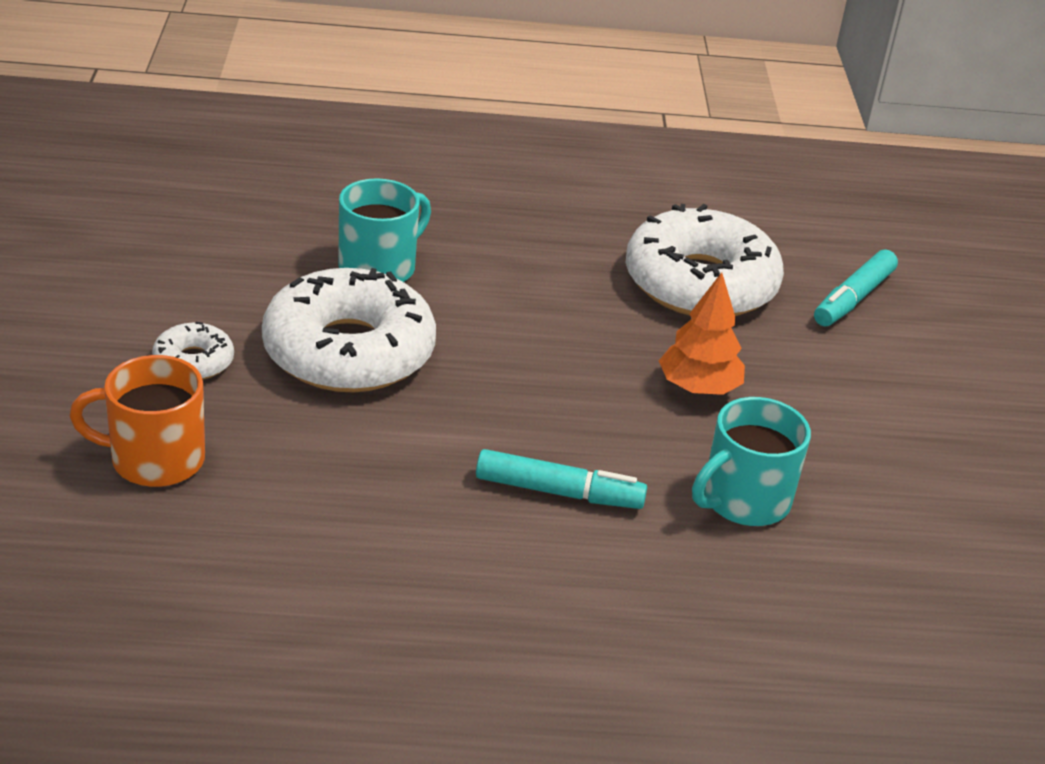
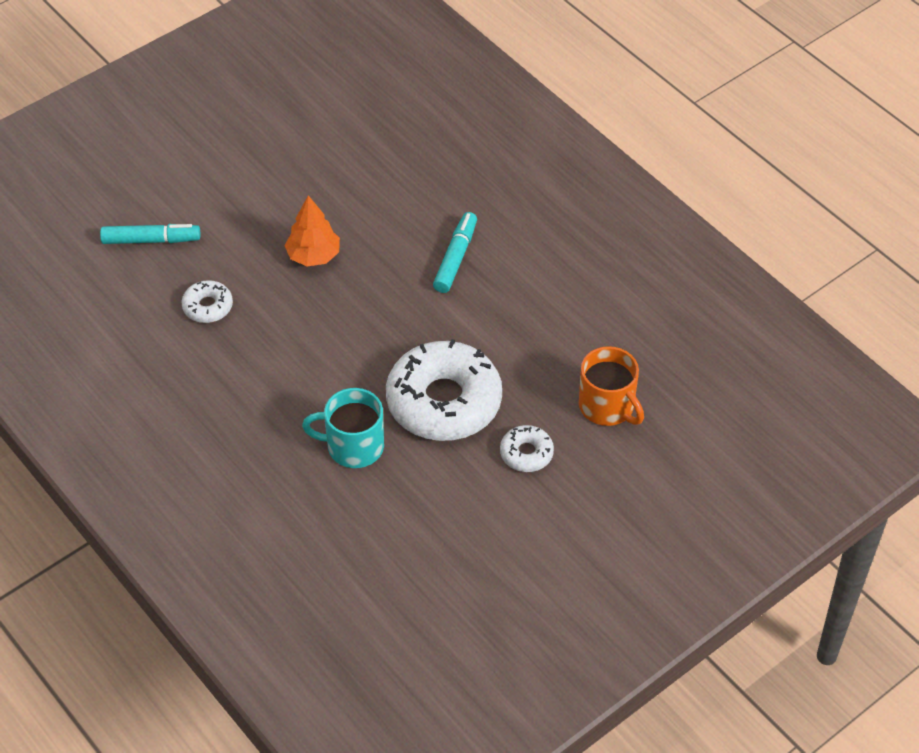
camera: 125 degrees left, 15 degrees up
turquoise marker [476,449,647,509] -> turquoise marker turned 45 degrees clockwise [433,212,477,293]
white donut [626,204,784,316] -> white donut [182,280,233,323], size x0.45
turquoise mug [692,397,811,526] -> none

